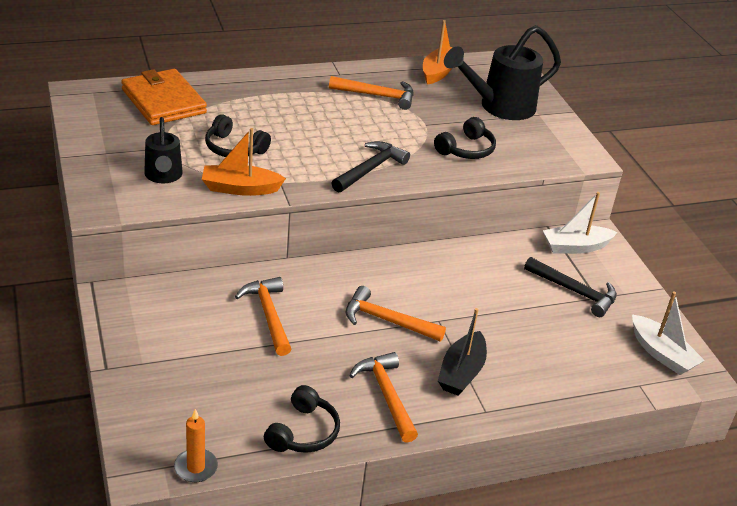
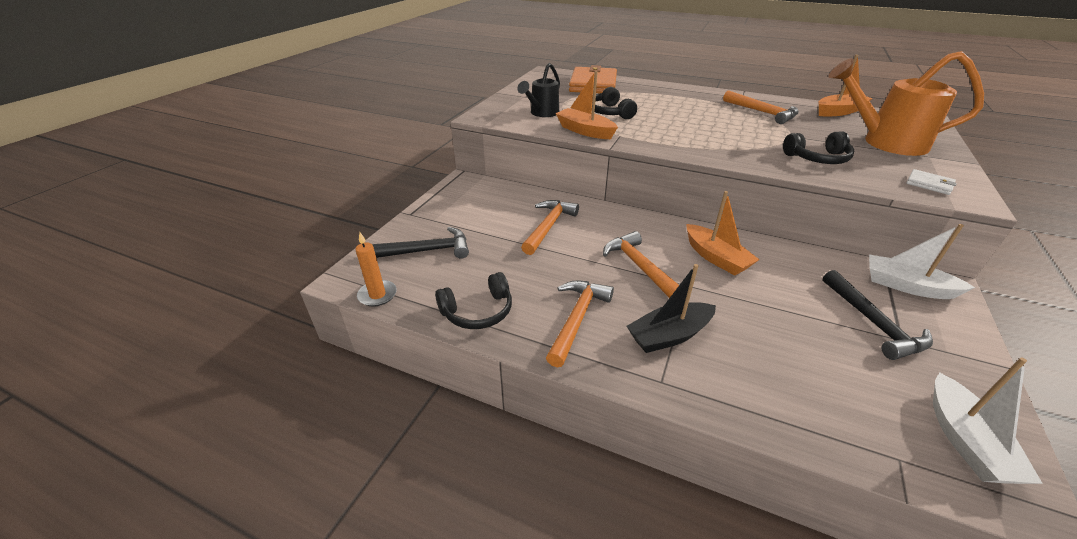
camera: 45 degrees right, 0 degrees up
black hammer [332,141,410,193] -> black hammer moved to [372,227,469,259]
black watering can [444,25,561,120] -> orange watering can [828,51,984,156]
none -> orange boat [686,191,760,275]
none -> white wallet [906,169,957,195]

